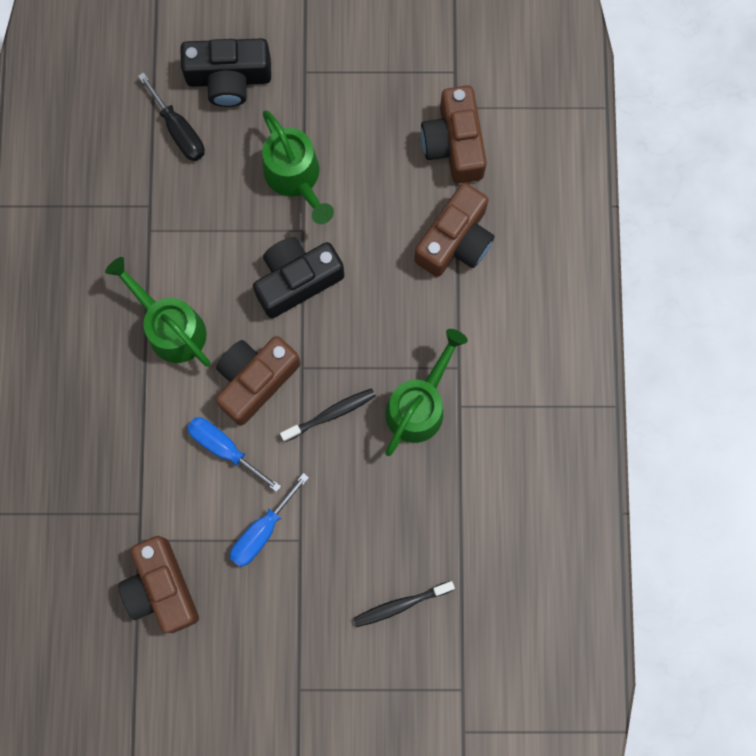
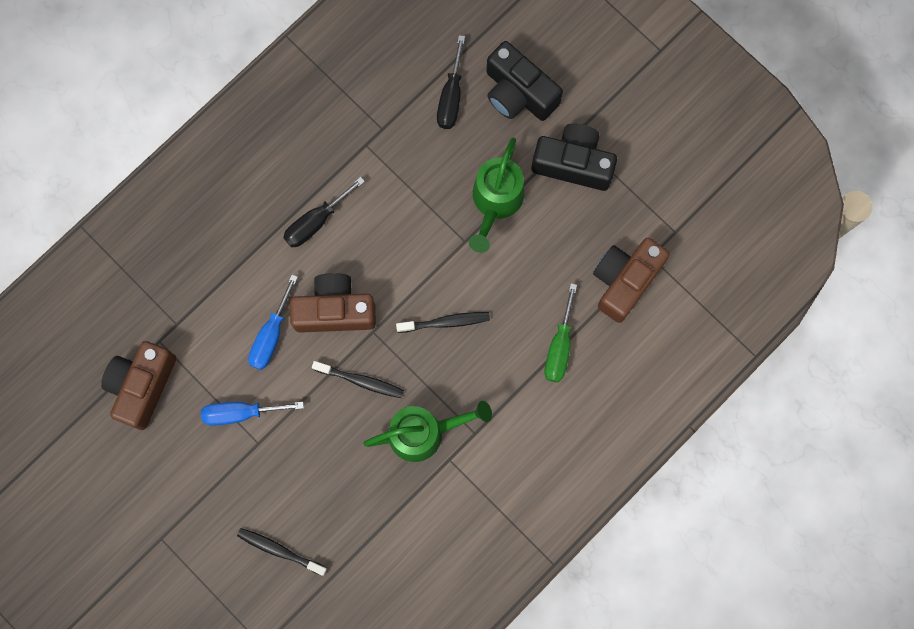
camera: 45 degrees right, 0 degrees up
green watering can [105,257,211,367] -> black screwdriver [283,177,365,247]
blue screwdriver [187,417,281,492] -> blue screwdriver turned 150 degrees counterclockwise [248,275,298,370]
black camera [253,237,344,318] -> black camera moved to [531,124,617,191]
brown camera [414,183,495,277] -> green screwdriver [544,284,577,382]
none -> black toothbrush [396,312,490,333]

